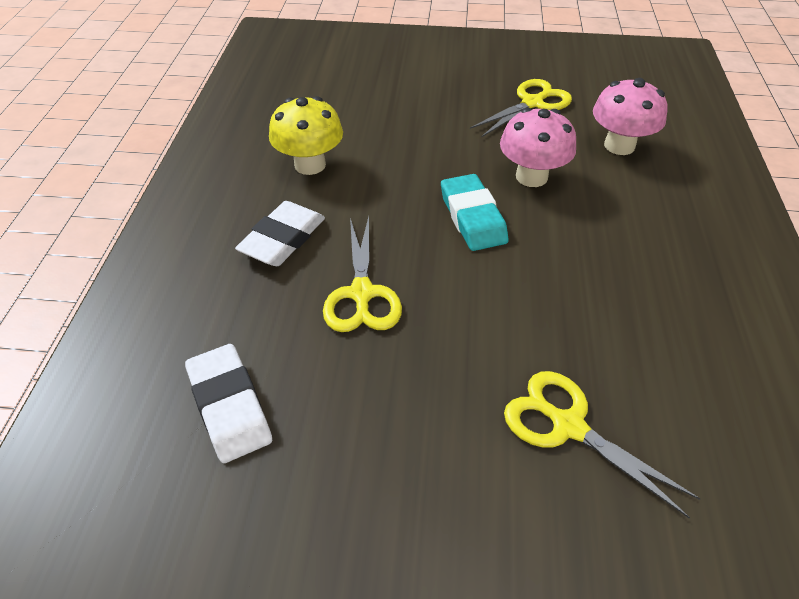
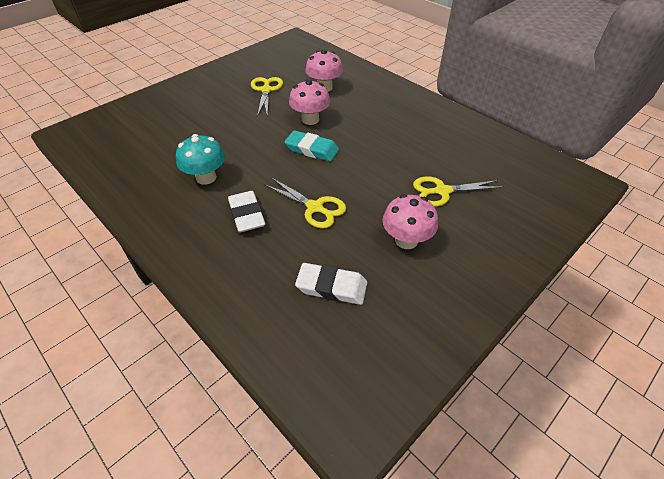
camera: 50 degrees left, 0 degrees up
yellow mushroom [269,96,343,175] -> turquoise mushroom [176,134,225,185]
none -> pink mushroom [383,194,438,249]

